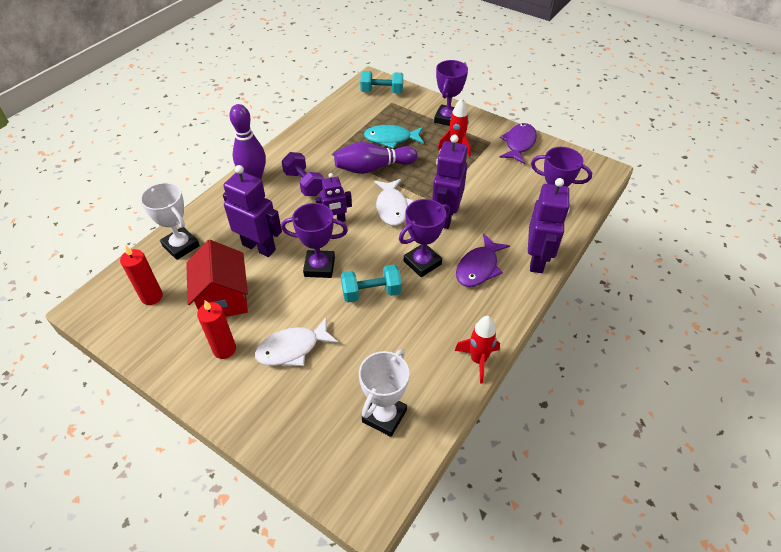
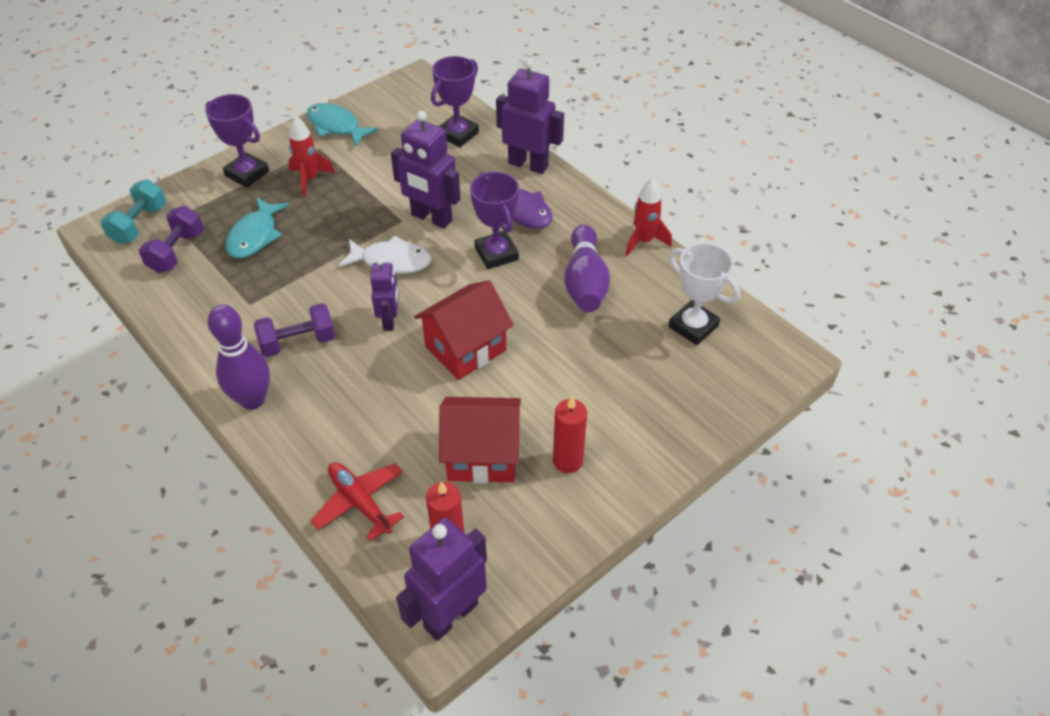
camera: 75 degrees left, 0 degrees up
white trophy [140,182,200,260] -> red plane [311,462,404,541]
purple robot [223,165,282,257] -> purple robot moved to [396,518,487,641]
white fish [255,317,339,366] -> none
purple trophy [281,203,348,278] -> red house [414,280,514,380]
purple bowling pin [334,142,417,174] -> purple bowling pin moved to [564,224,610,312]
turquoise dumbbell [341,265,402,303] -> none
purple fish [499,123,537,164] -> turquoise fish [307,103,379,147]
none -> purple dumbbell [139,206,204,273]

